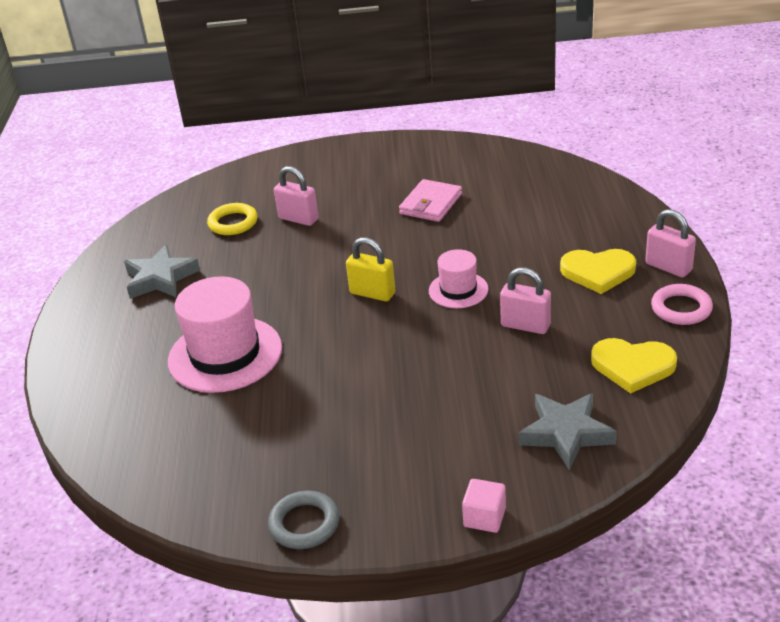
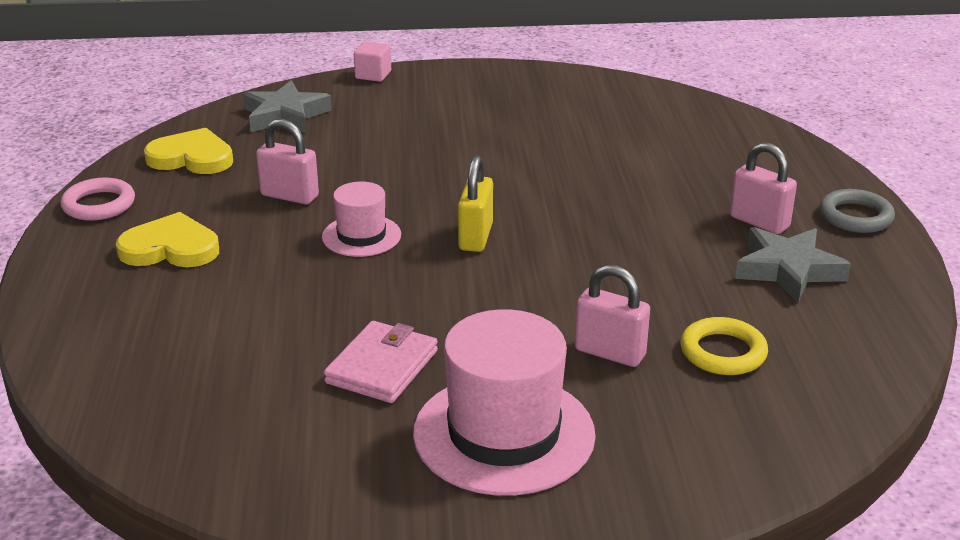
camera: 175 degrees right, 5 degrees down
pink hat [168,276,282,393] -> pink hat moved to [413,309,596,496]
grey ring [268,491,340,549] -> grey ring moved to [819,189,895,233]
yellow padlock [346,237,395,301] -> yellow padlock turned 75 degrees clockwise [458,155,493,252]
pink padlock [645,209,696,277] -> pink padlock moved to [730,142,797,234]

